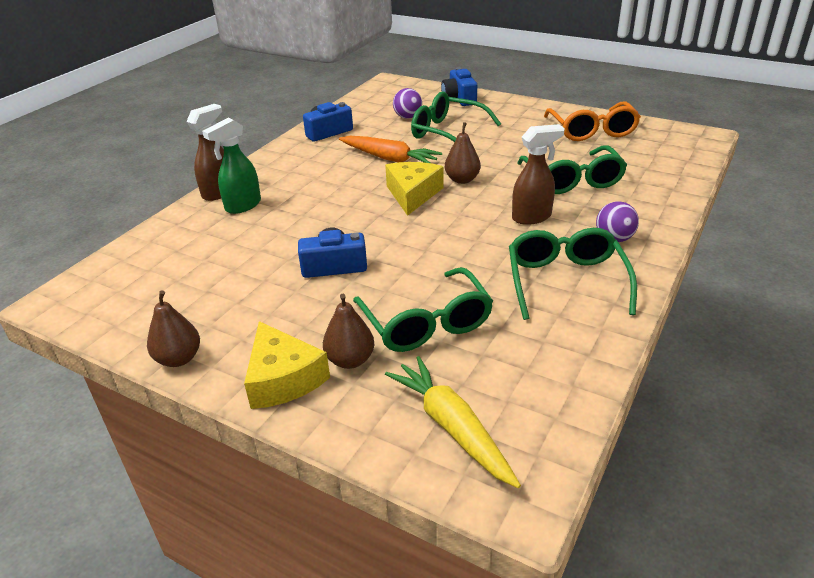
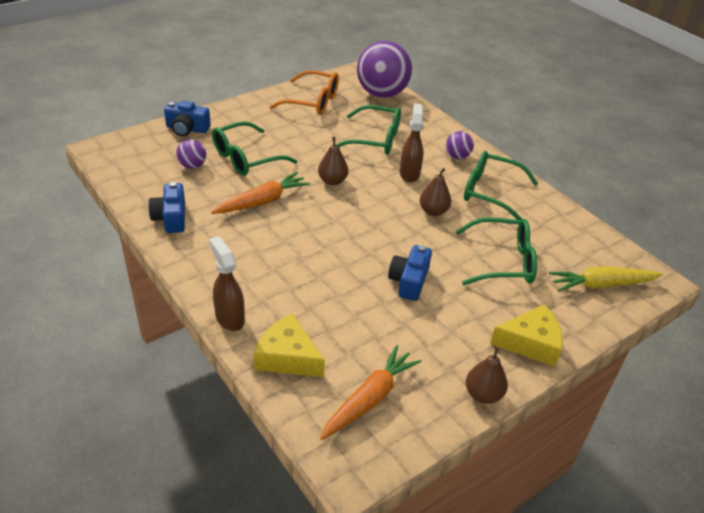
camera: 70 degrees left, 5 degrees up
green spray bottle [202,118,261,214] -> none
brown pear [323,293,374,369] -> brown pear moved to [420,168,451,216]
yellow cheese [385,162,444,216] -> yellow cheese moved to [254,313,325,377]
none -> orange carrot [320,345,422,440]
none -> purple ball [357,41,412,98]

